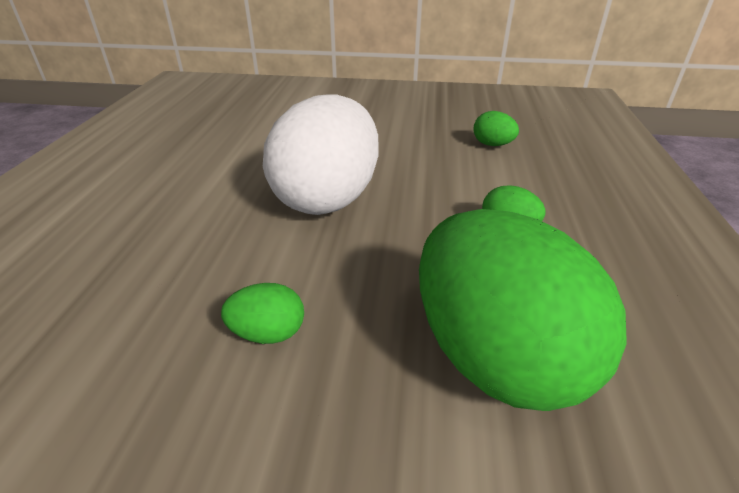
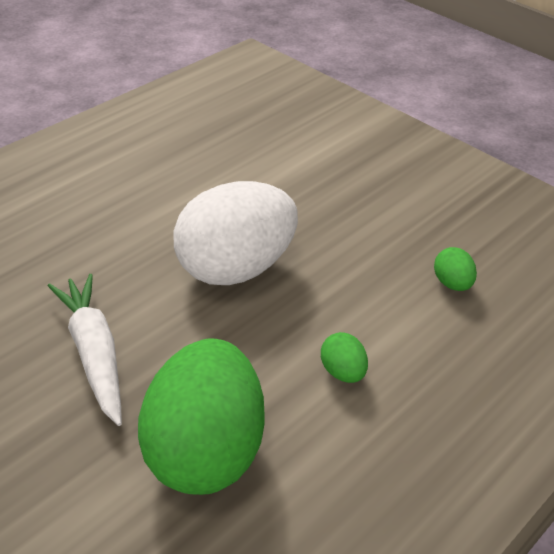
camera: 35 degrees right, 5 degrees up
green egg [221,283,304,344] -> white carrot [48,274,122,426]

